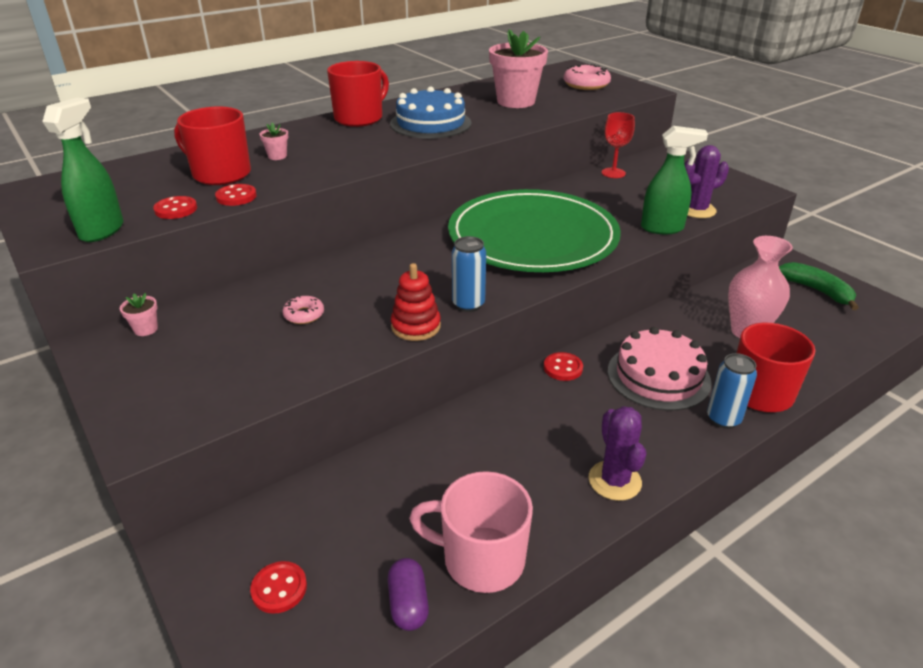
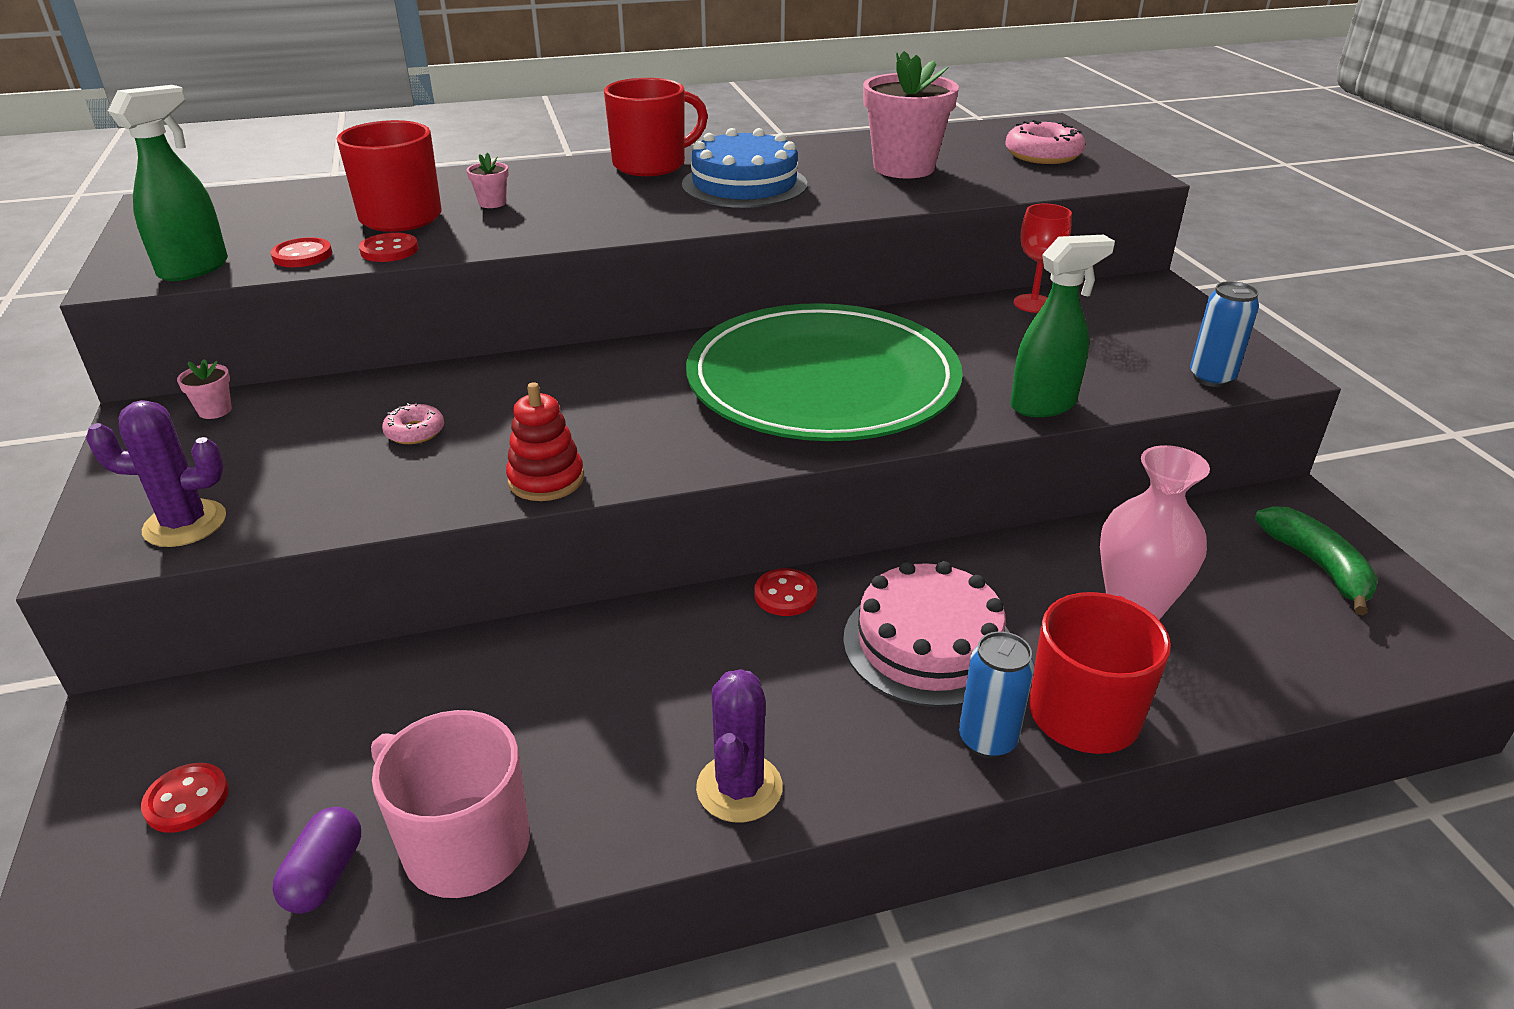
camera: 20 degrees right, 0 degrees up
blue can [452,236,486,312] -> blue can moved to [1190,281,1259,387]
green spray bottle [641,126,708,234] -> green spray bottle turned 45 degrees counterclockwise [1010,235,1115,417]
purple cactus [684,145,729,218] -> purple cactus moved to [86,400,226,547]

